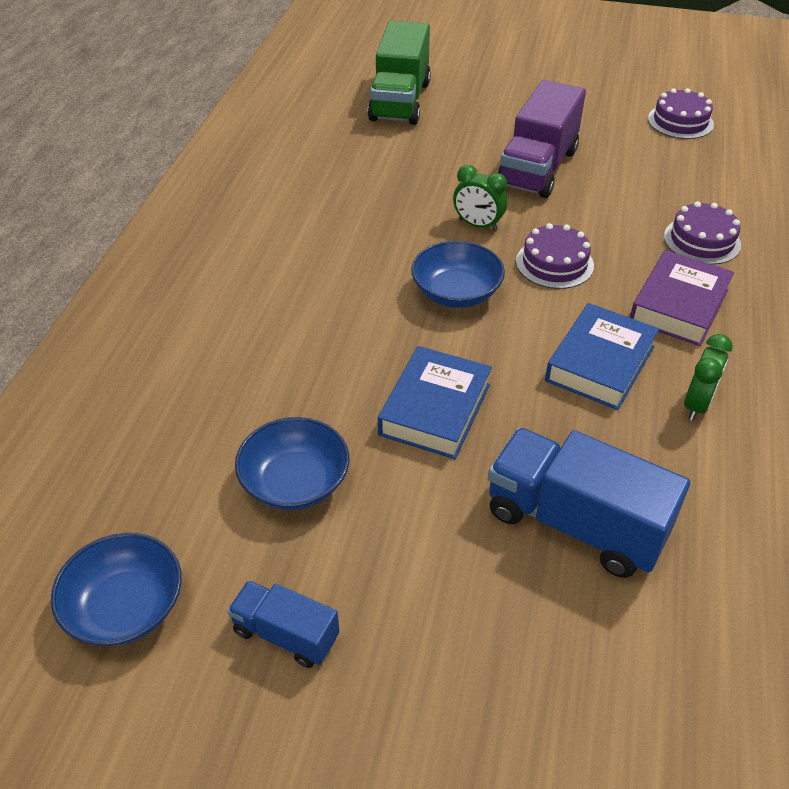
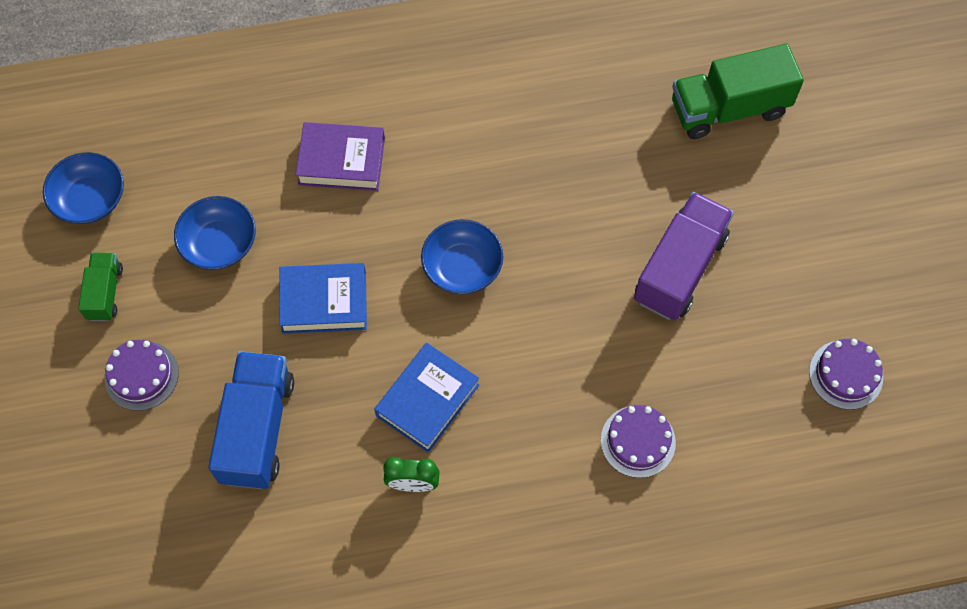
camera: 65 degrees right, 20 degrees up
blue truck [227,580,339,668] -> green truck [78,253,123,321]
green clock [453,165,507,231] -> none
purple truck [497,80,586,198] -> purple truck turned 120 degrees clockwise [634,192,734,321]
purple cake [516,223,594,289] -> purple cake moved to [105,340,179,411]
blue book [545,303,659,410] -> blue book turned 60 degrees counterclockwise [374,343,479,453]
purple book [630,250,734,346] -> purple book moved to [296,122,385,191]

